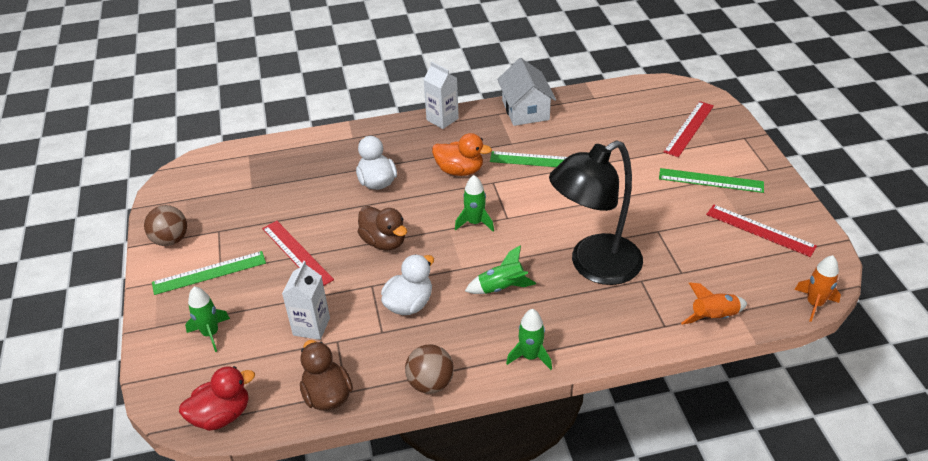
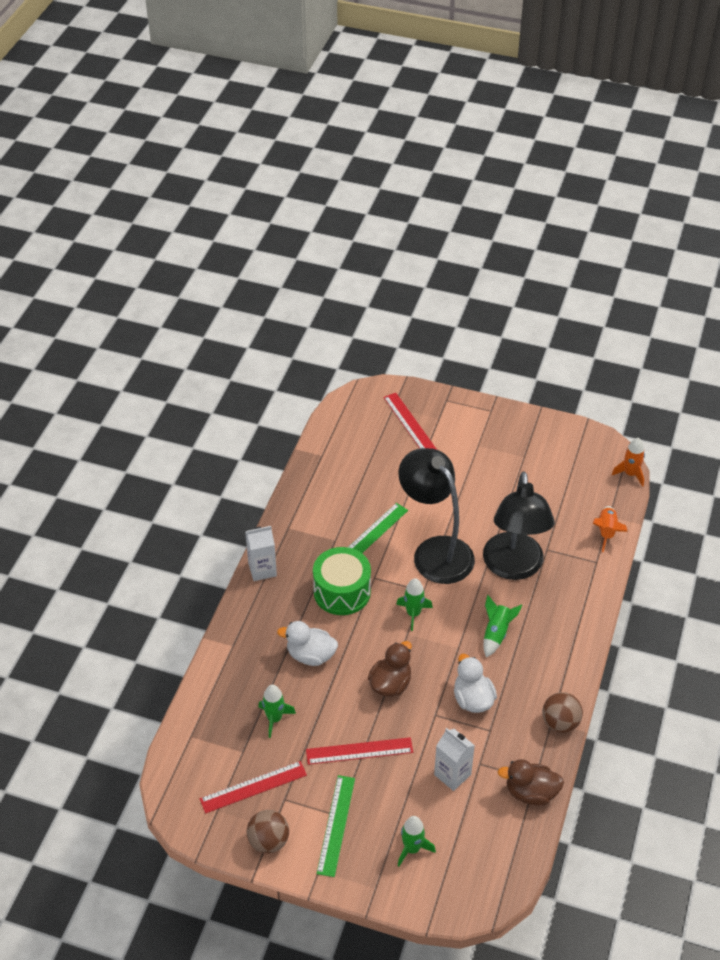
camera: 60 degrees left, 5 degrees up
red duck [179,366,255,431] -> none
brown duck [358,206,407,251] -> brown duck turned 45 degrees counterclockwise [368,641,412,697]
orange duck [432,133,492,176] -> green drum [313,547,371,615]
white house [497,58,556,126] -> none
green rocket [506,309,552,370] -> green rocket moved to [259,685,296,738]
green ruler [659,168,764,193] -> none
red ruler [706,205,817,257] -> red ruler moved to [200,761,307,814]
none -> black lamp [398,448,475,584]

